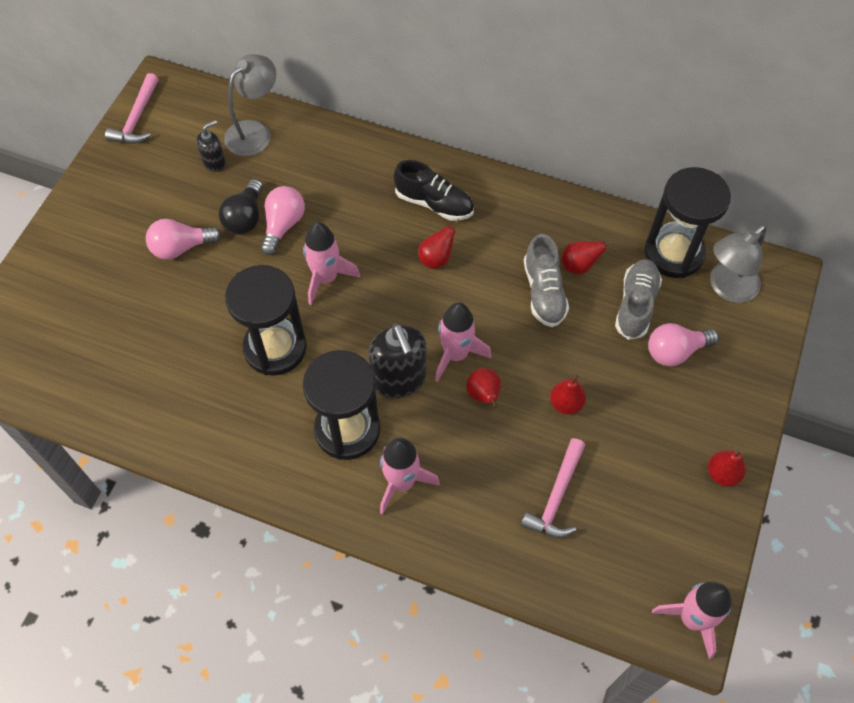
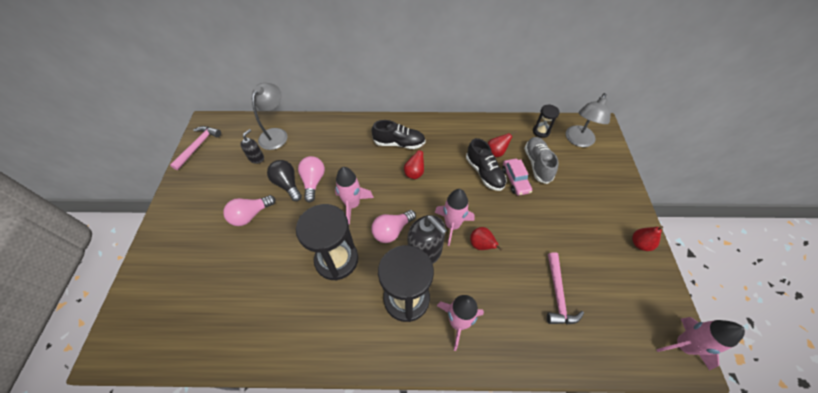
camera: 20 degrees left, 5 degrees down
pink hammer [105,73,159,144] -> pink hammer turned 150 degrees counterclockwise [170,126,221,170]
black light bulb [219,179,263,235] -> black light bulb turned 150 degrees clockwise [267,160,302,201]
grey shoe [524,234,569,327] -> black shoe [466,138,507,191]
red pear [550,375,586,415] -> none
black hourglass [644,167,731,278] -> black hourglass [533,105,560,138], size x0.49
pink light bulb [648,323,719,366] -> pink light bulb moved to [371,210,416,243]
none -> pink car [502,159,532,196]

